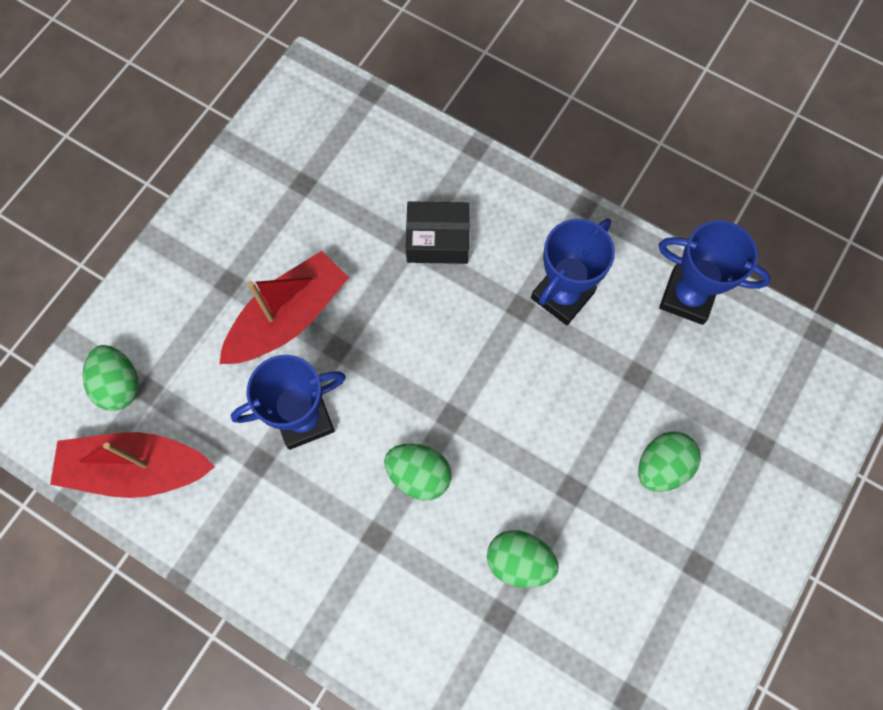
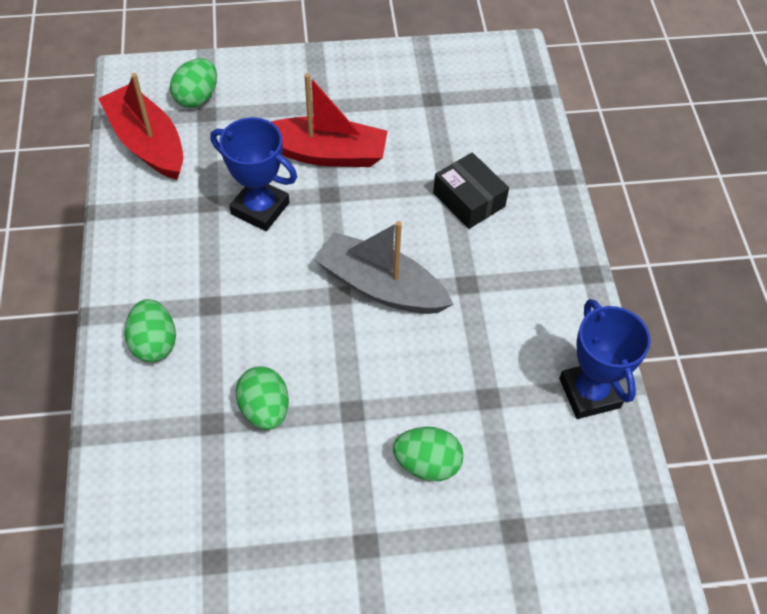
camera: 50 degrees right, 15 degrees down
green egg [384,444,451,500] -> green egg moved to [125,299,176,362]
blue trophy [531,219,615,325] -> none
none -> grey boat [314,221,454,314]

